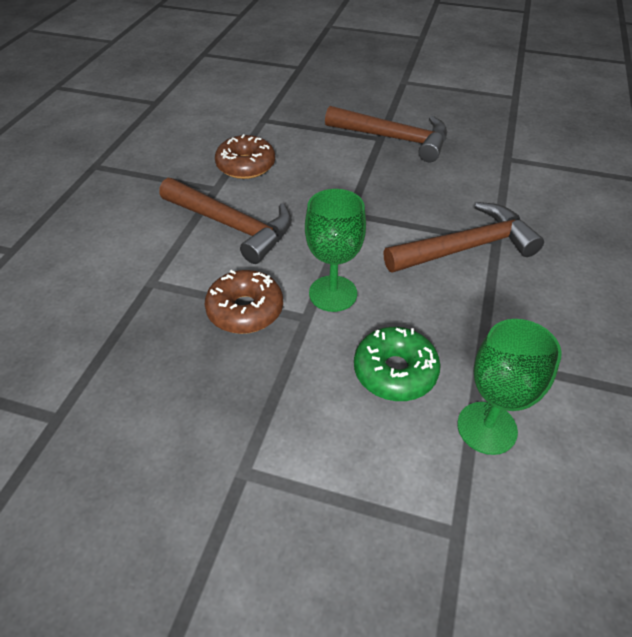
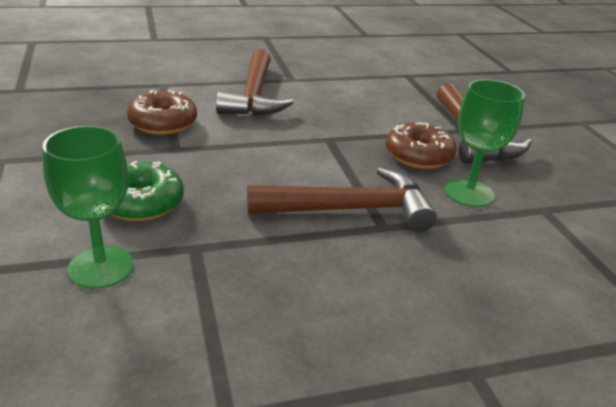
camera: 55 degrees right, 15 degrees down
brown donut [215,134,275,179] -> brown donut moved to [386,122,457,169]
green goblet [305,189,366,312] -> green goblet moved to [445,79,525,207]
brown hammer [383,202,544,273] -> brown hammer turned 45 degrees counterclockwise [247,167,437,232]

